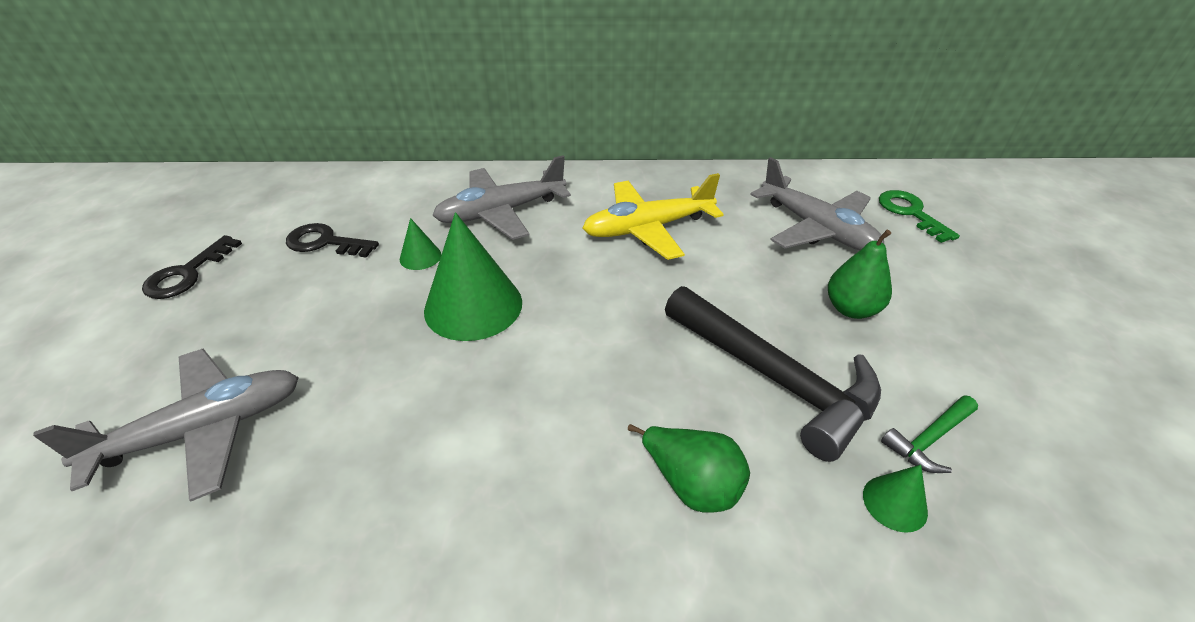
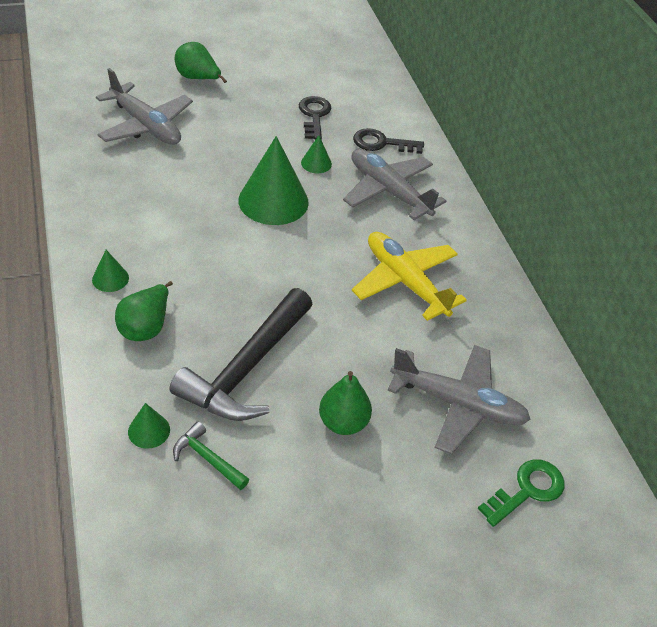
camera: 70 degrees right, 5 degrees up
black key [142,235,242,299] -> black key moved to [353,128,424,154]
grey plane [750,157,884,251] -> grey plane turned 105 degrees counterclockwise [388,345,531,454]
none -> green cone [92,250,129,292]
none -> green pear [175,42,227,83]

